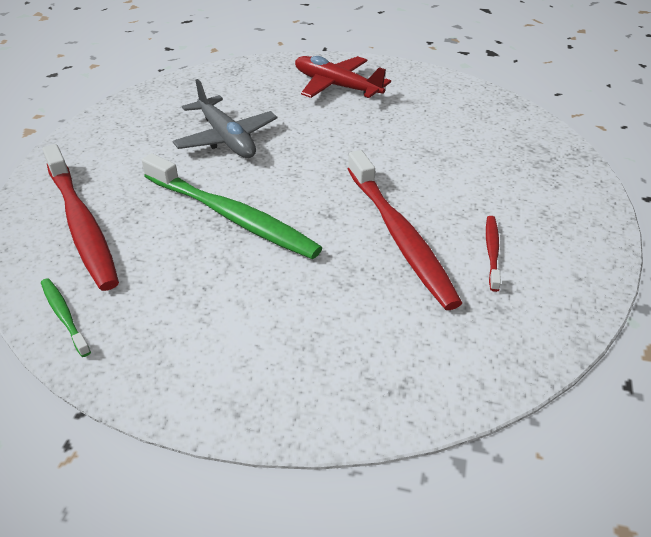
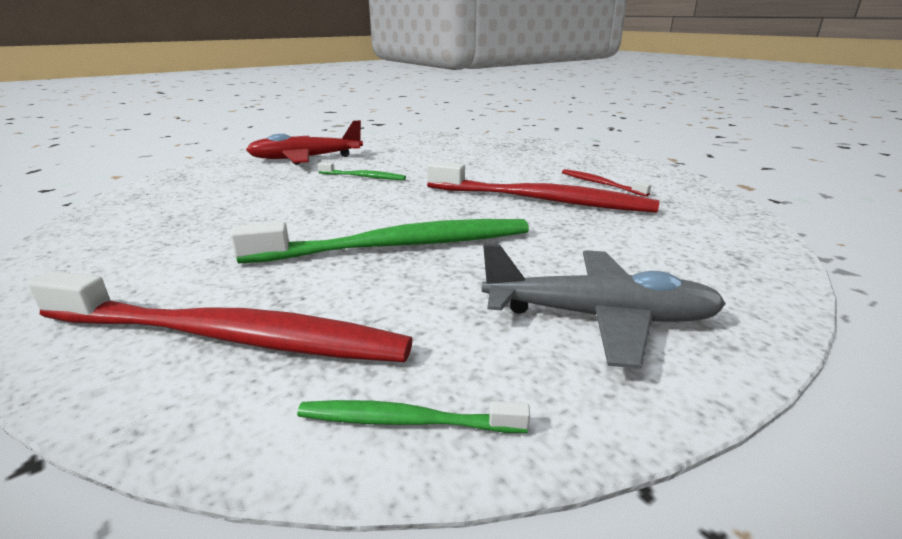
camera: 50 degrees left, 15 degrees down
grey plane [172,79,277,158] -> grey plane moved to [482,244,726,369]
none -> green toothbrush [318,162,406,180]

